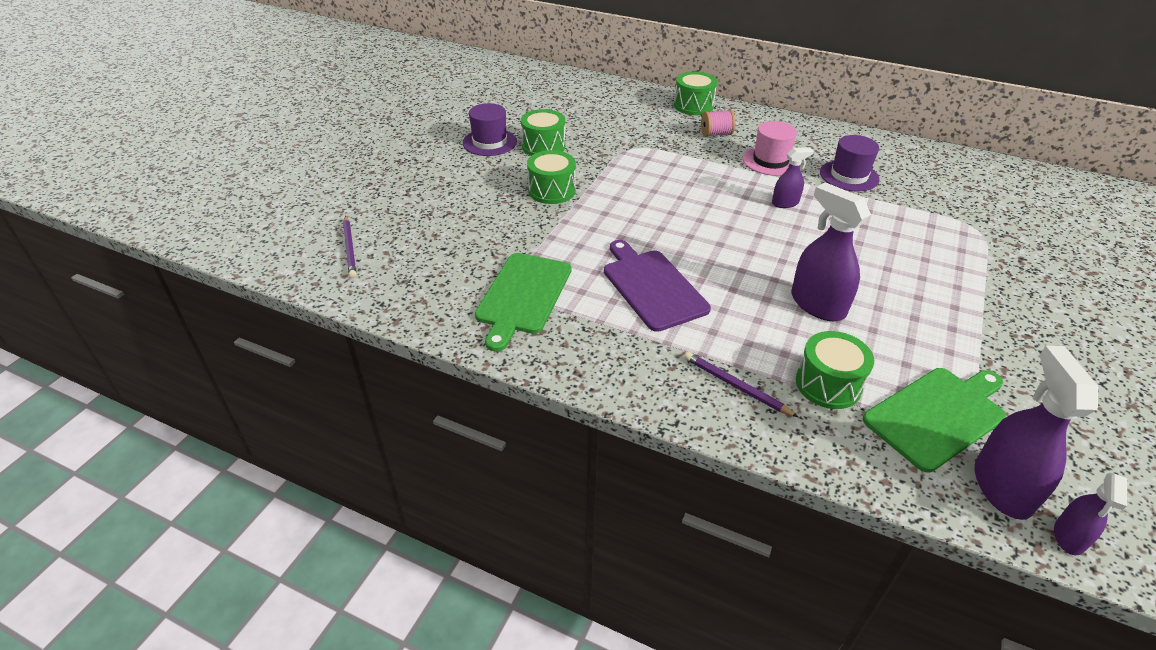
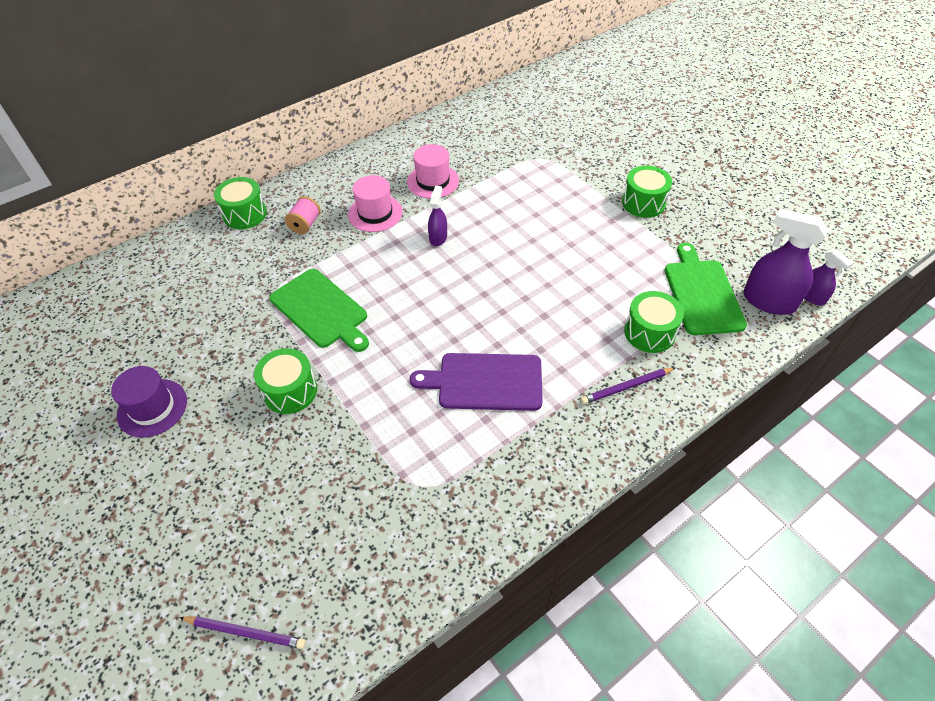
camera: 60 degrees left, 10 degrees up
green cutting board [475,253,572,352] -> green cutting board moved to [270,269,369,352]
green drum [521,109,565,156] -> green drum moved to [622,166,672,218]
purple spray bottle [791,182,871,321] -> none
purple hat [820,135,880,192] -> pink hat [407,144,459,199]

